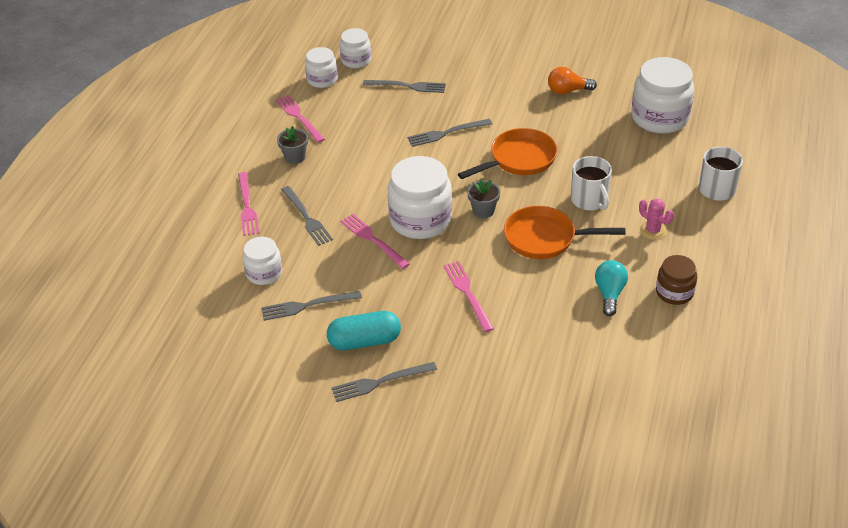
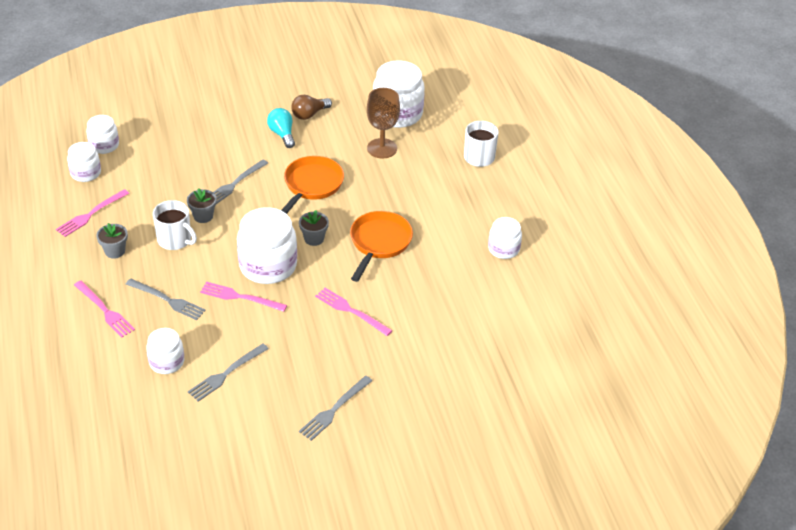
camera: 35 degrees left, 0 degrees up
pink fork [276,95,325,143] -> pink fork turned 75 degrees counterclockwise [56,189,129,237]
turquoise capsule [327,311,401,350] -> none
grey fork [363,80,446,93] -> none
orange pan [504,206,625,259] -> orange pan turned 135 degrees clockwise [350,211,413,282]
orange light bulb [548,67,597,94] -> brown light bulb [291,95,332,120]
white mug [571,156,612,210] -> white mug moved to [153,200,197,250]
turquoise light bulb [595,260,628,316] -> turquoise light bulb moved to [267,108,295,148]
pink cactus [639,198,674,240] -> none
brown jar [656,255,697,305] -> white jar [488,217,522,259]
none -> grey flower pot [187,188,217,223]
none -> brown goblet [367,88,400,159]

